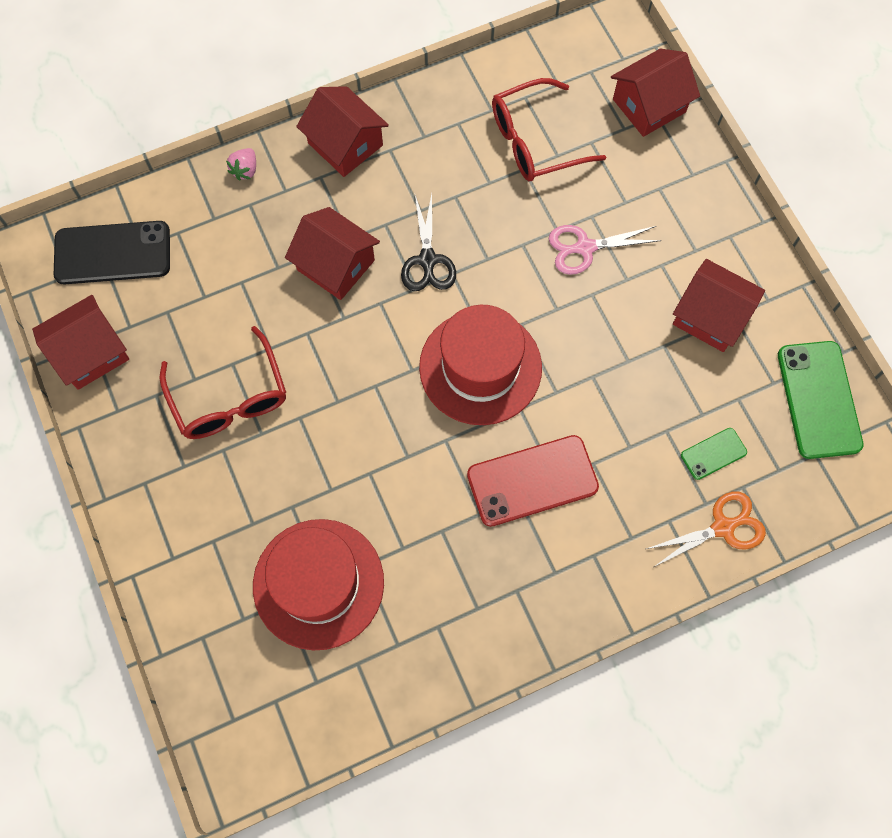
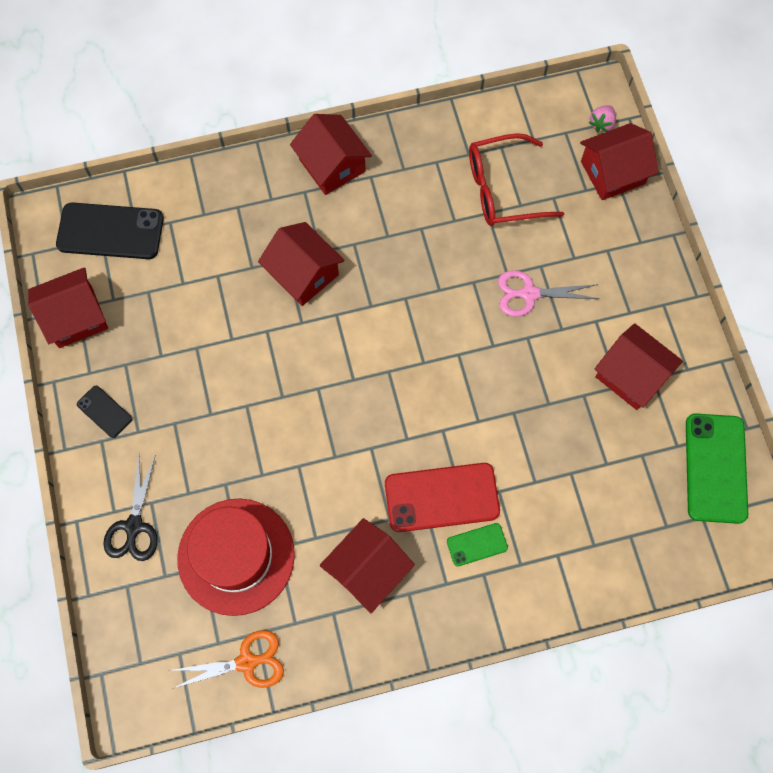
camera: 10 degrees right, 0 degrees up
red glasses [160,326,286,439] -> none
pink strawberry [226,148,256,181] -> pink strawberry moved to [589,105,616,132]
black scissors [401,194,456,291] -> black scissors moved to [103,457,158,561]
red hat [419,305,542,425] -> none
orange scissors [646,492,766,567] -> orange scissors moved to [173,630,284,688]
green phone [681,428,747,480] -> green phone moved to [447,523,508,566]
none -> black phone [77,386,132,438]
none -> red house [320,518,415,613]

